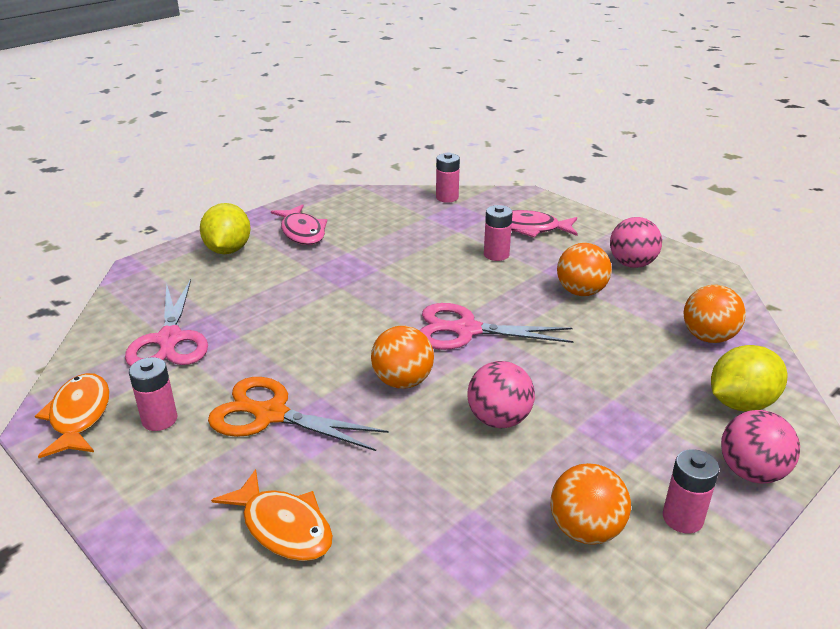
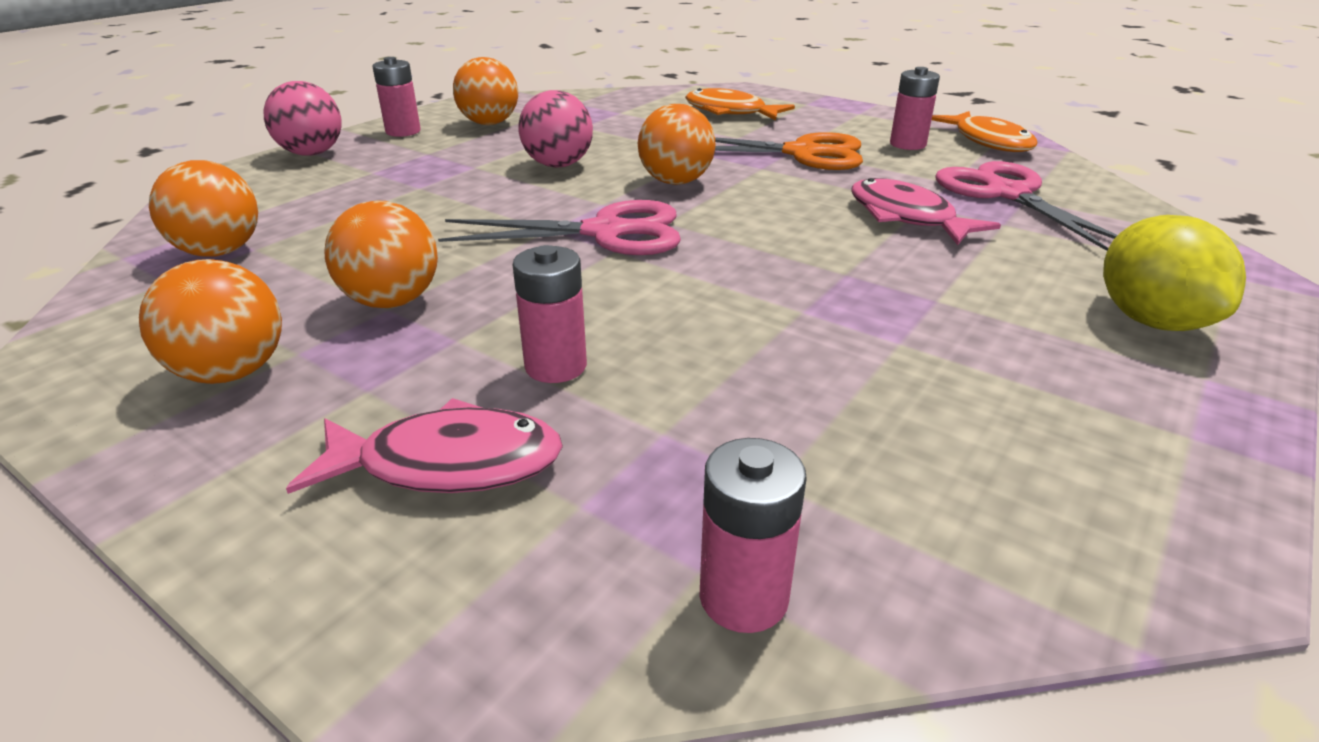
camera: 170 degrees right, 0 degrees up
pink fish [271,204,327,245] -> pink fish moved to [851,178,1001,245]
pink ball [610,217,662,268] -> orange ball [139,259,282,384]
yellow lemon [711,345,787,411] -> none

